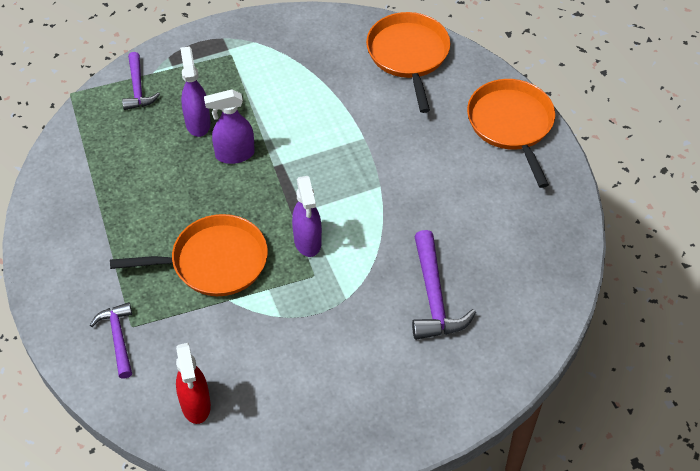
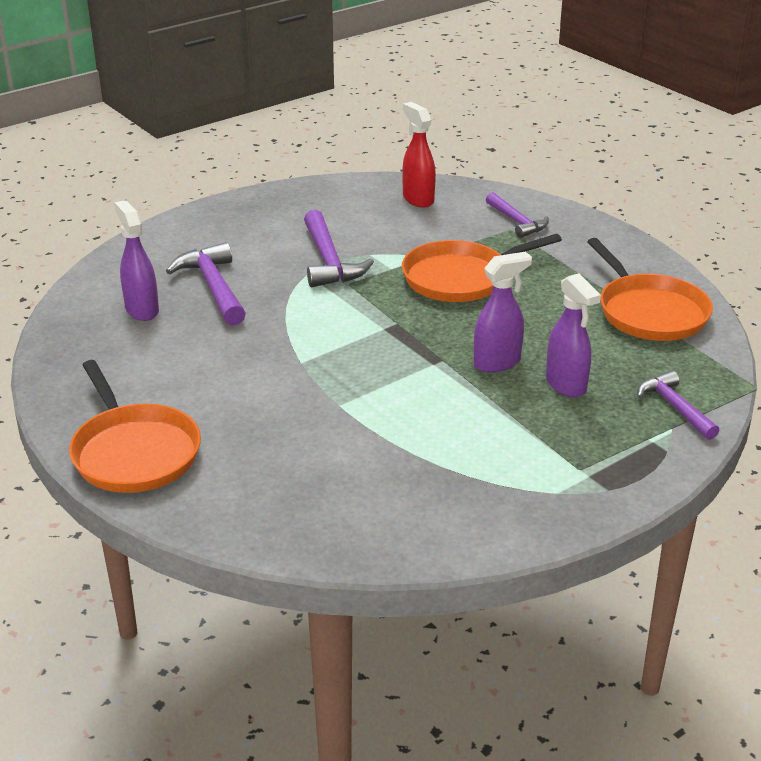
camera: 165 degrees right, 20 degrees down
purple spray bottle [292,176,322,257] -> purple spray bottle moved to [114,200,159,321]
orange pan [366,12,450,113] -> orange pan moved to [587,238,713,341]
none -> purple hammer [304,210,374,287]

